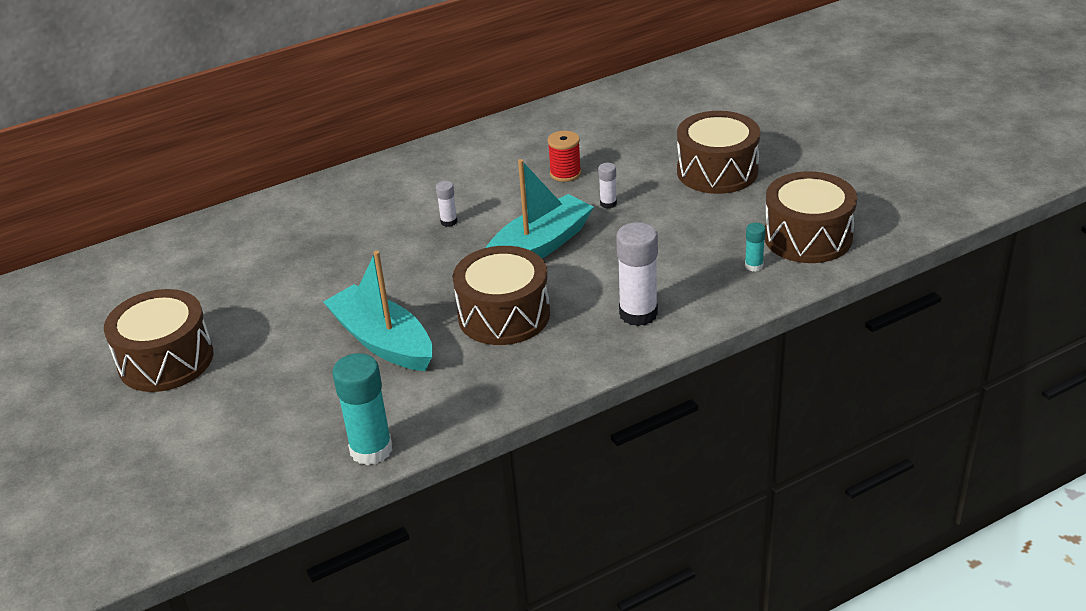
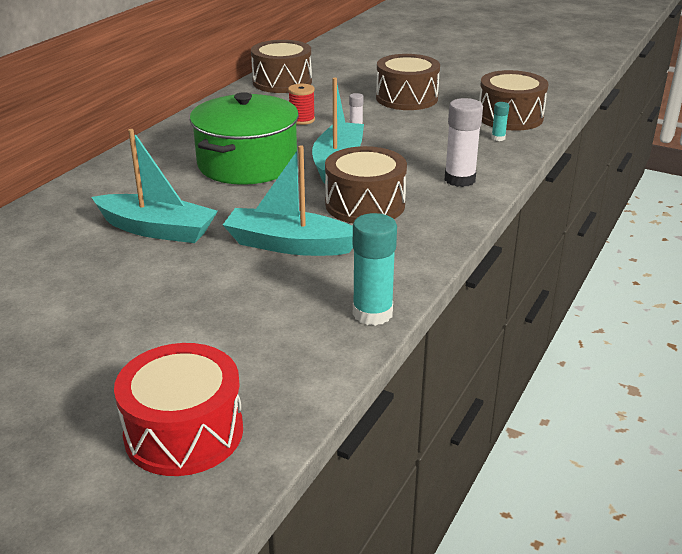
camera: 35 degrees left, 5 degrees down
brown drum [104,289,213,392] -> brown drum moved to [251,40,312,93]
white glue stick [436,181,458,227] -> green pot [190,92,299,185]
none -> turquoise boat [92,129,218,243]
none -> red drum [114,343,243,476]

